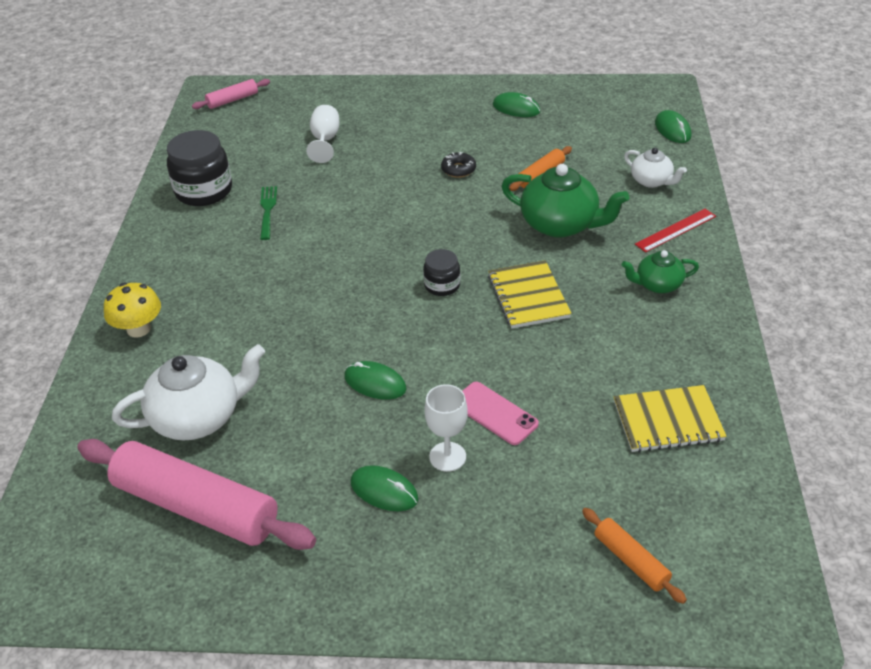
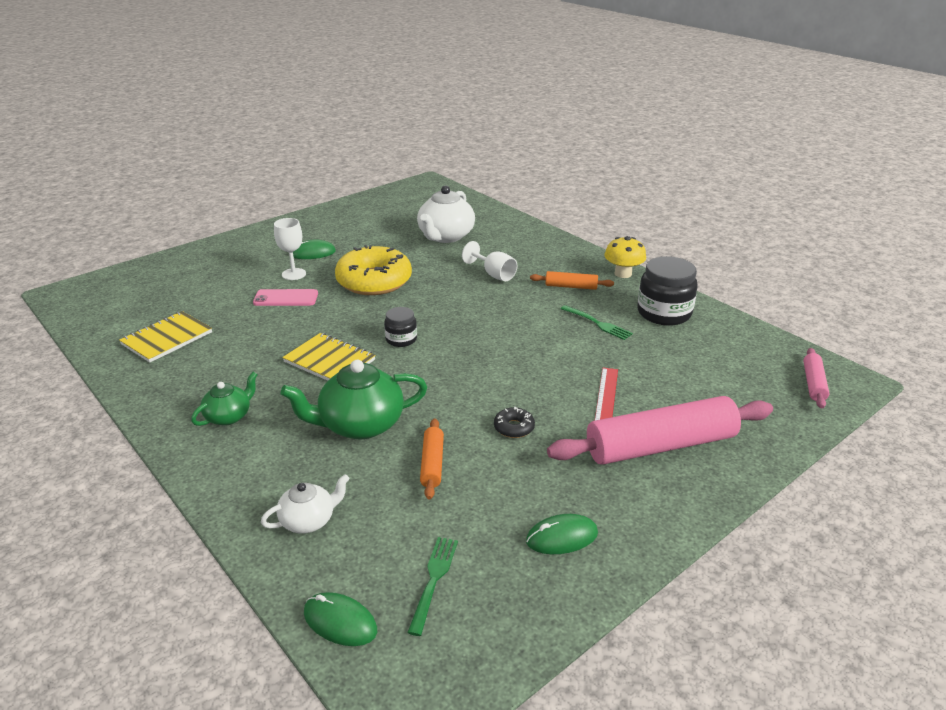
camera: 135 degrees right, 10 degrees down
pink rolling pin [77,439,316,550] -> pink rolling pin moved to [547,396,773,465]
yellow mushroom [104,283,161,338] -> yellow mushroom moved to [605,236,646,278]
white goblet [306,105,340,163] -> white goblet moved to [462,241,517,281]
green mouse [344,361,407,400] -> yellow donut [335,245,412,295]
orange rolling pin [582,508,687,604] -> orange rolling pin moved to [530,271,614,290]
white teapot [624,148,687,188] -> white teapot turned 150 degrees clockwise [261,474,350,534]
red ruler [635,209,716,253] -> red ruler moved to [595,368,618,420]
none -> green fork [407,537,458,636]

